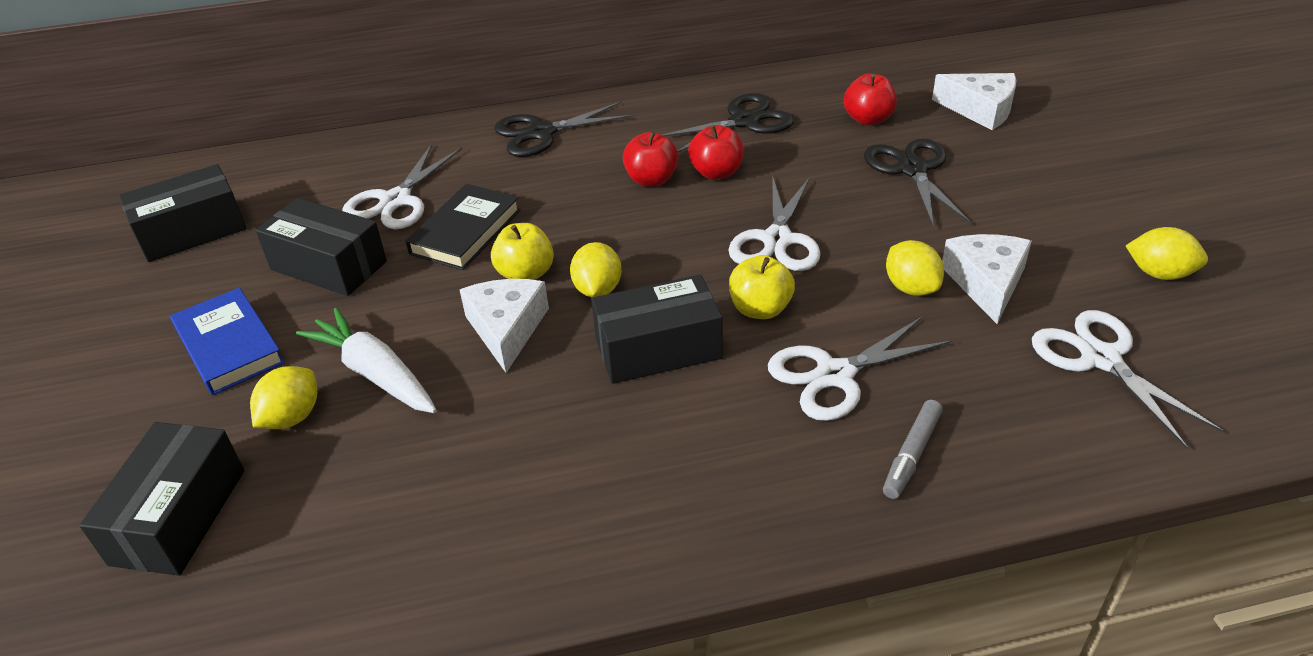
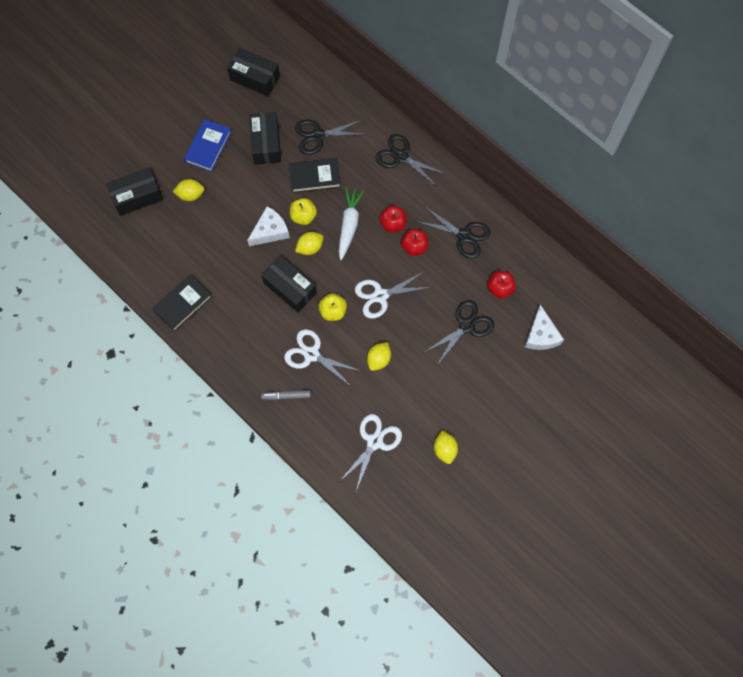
camera: 55 degrees right, 30 degrees up
white carrot [296,308,437,413] -> white carrot moved to [338,187,365,260]
white scissors [342,144,462,230] -> black scissors [295,119,366,155]
white cheese [942,234,1032,324] -> none
none -> black book [152,275,212,332]

